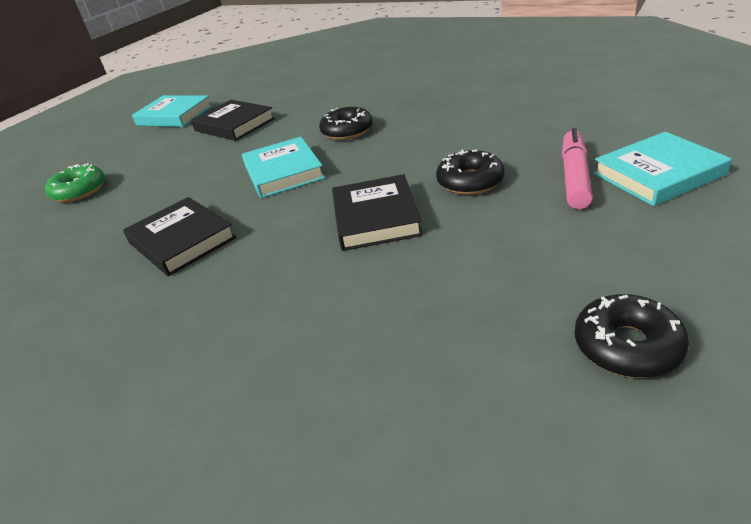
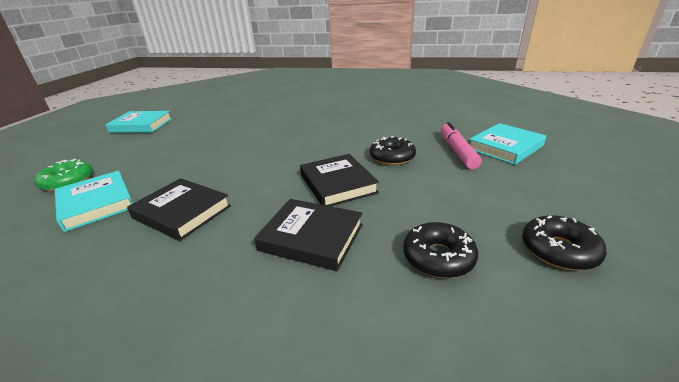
camera: 20 degrees left, 5 degrees down
black book [191,100,275,141] -> black book moved to [254,199,363,271]
turquoise book [242,137,325,198] -> turquoise book moved to [55,171,133,232]
black donut [319,107,373,140] -> black donut moved to [403,222,478,278]

